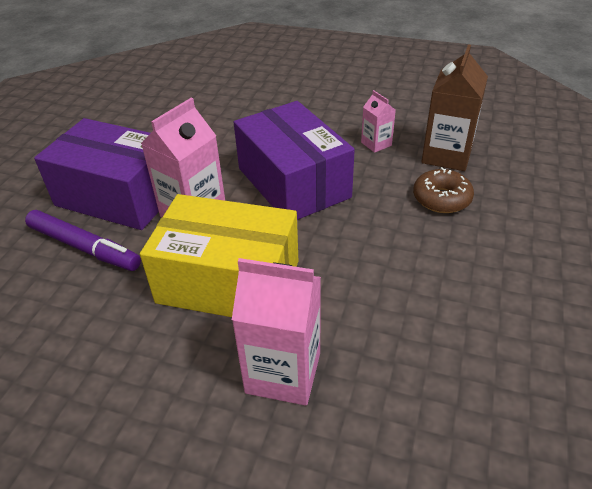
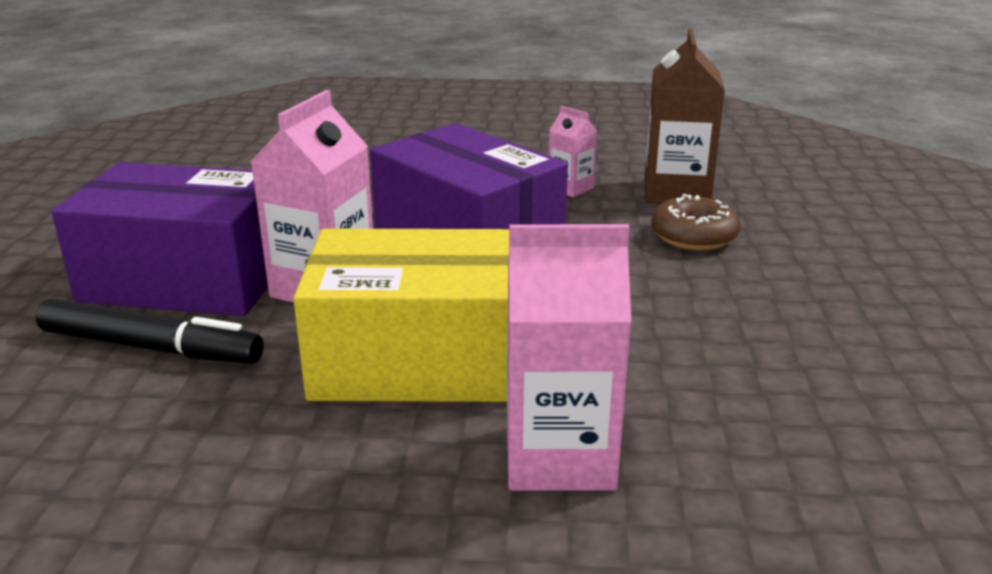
camera: 15 degrees left, 15 degrees down
purple marker [25,210,141,271] -> black marker [36,298,263,364]

